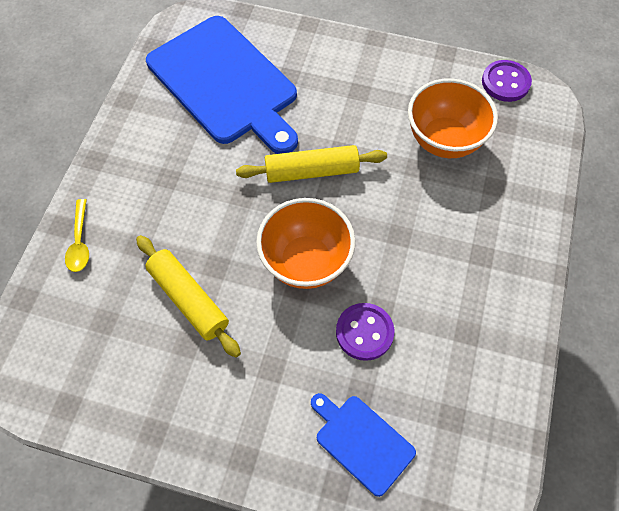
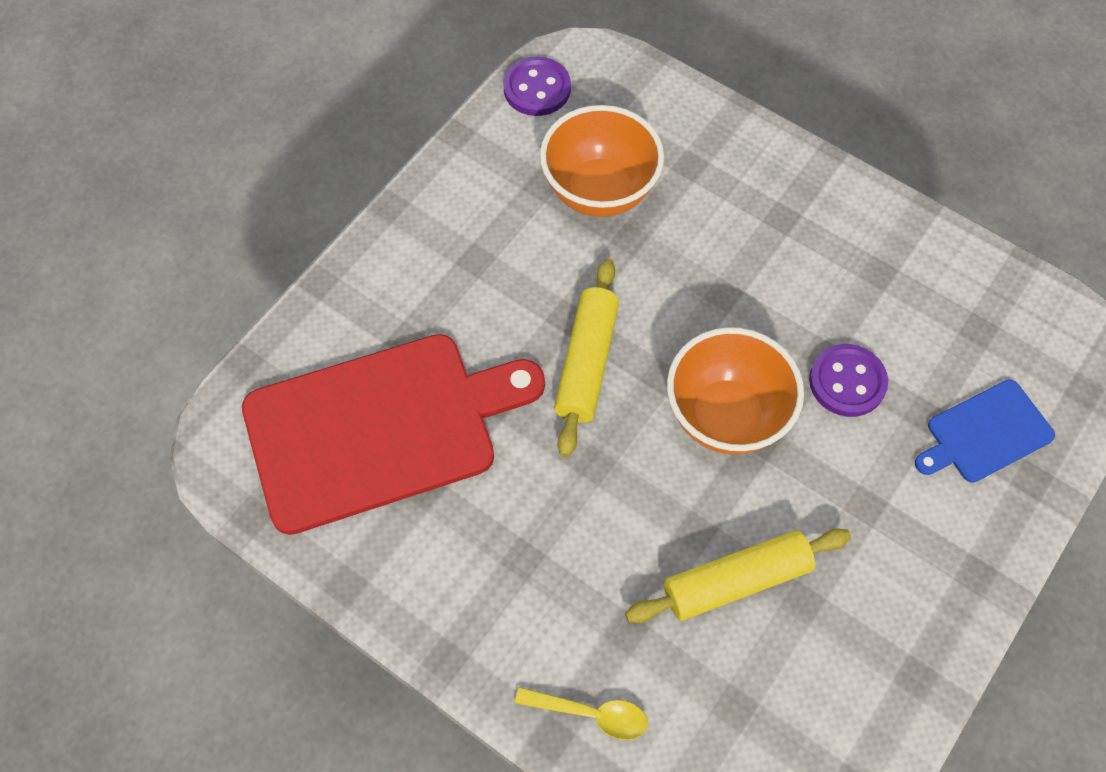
camera: 70 degrees left, 0 degrees up
blue cutting board [146,16,298,154] -> red cutting board [242,334,545,535]

